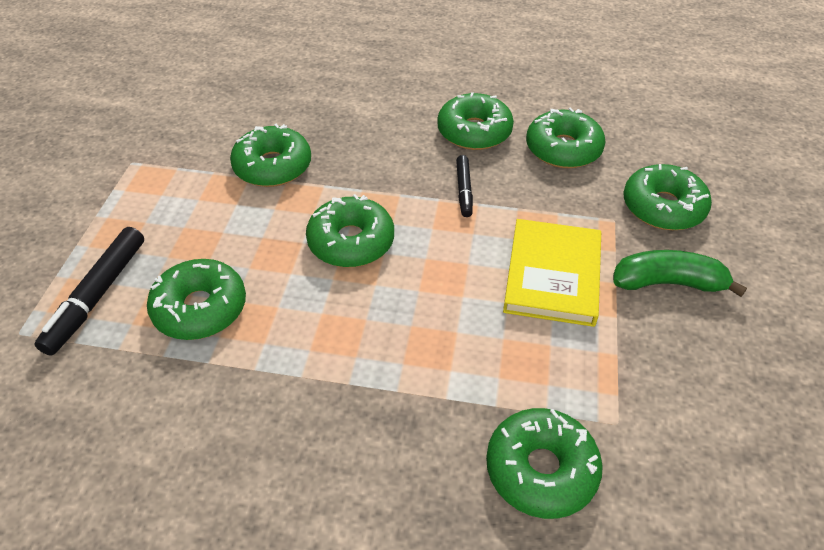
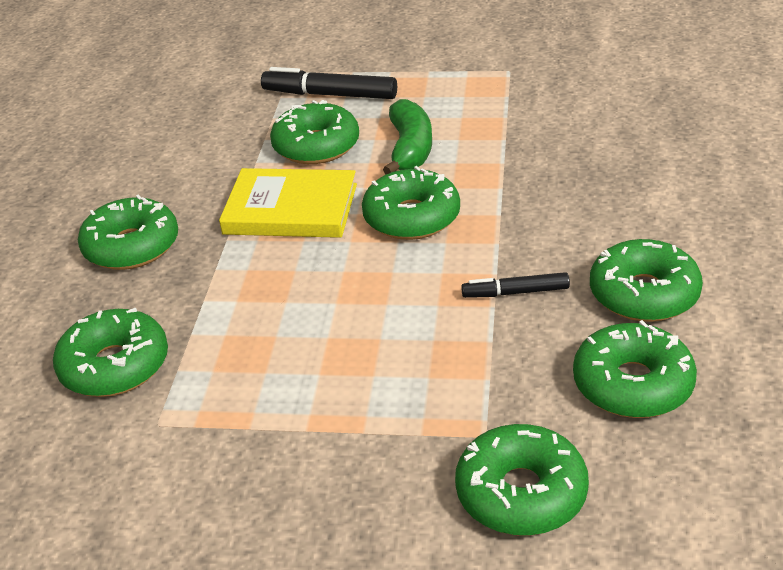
camera: 90 degrees right, 10 degrees down
green donut [230,124,311,187] -> green donut moved to [78,194,178,270]
yellow book [503,219,601,327] -> yellow book moved to [219,168,357,238]
green banana [613,250,747,297] -> green banana moved to [383,99,432,175]

